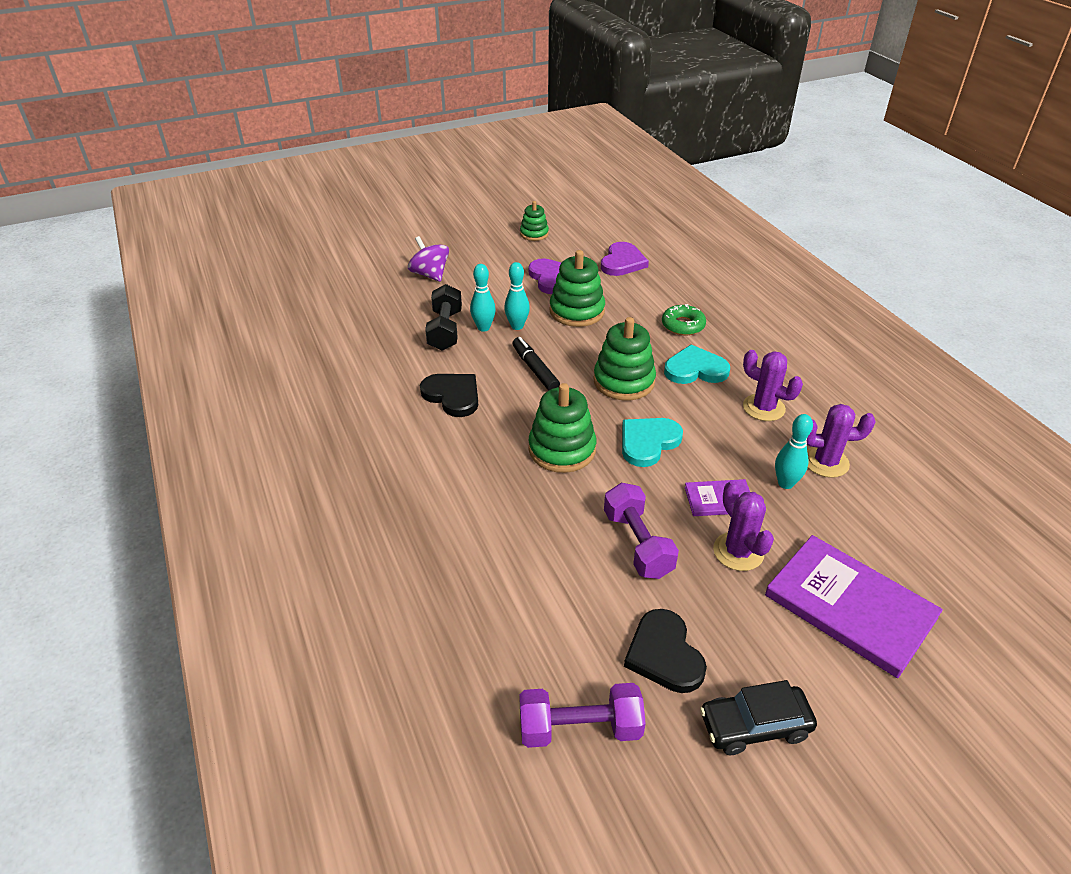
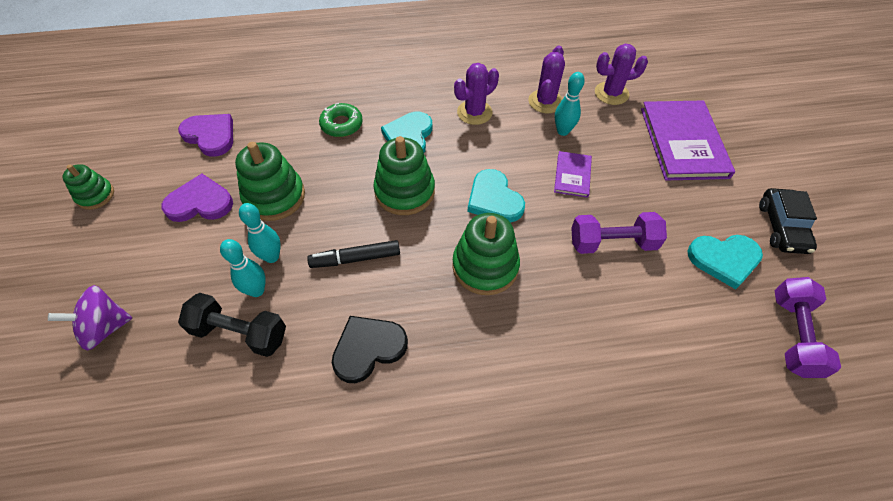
camera: 75 degrees left, 15 degrees up
black heart [624,609,707,693] -> turquoise heart [688,235,763,289]
purple cactus [713,481,774,571] -> purple cactus moved to [595,44,648,105]
purple book [765,535,943,678] -> purple book turned 60 degrees counterclockwise [641,100,735,180]

